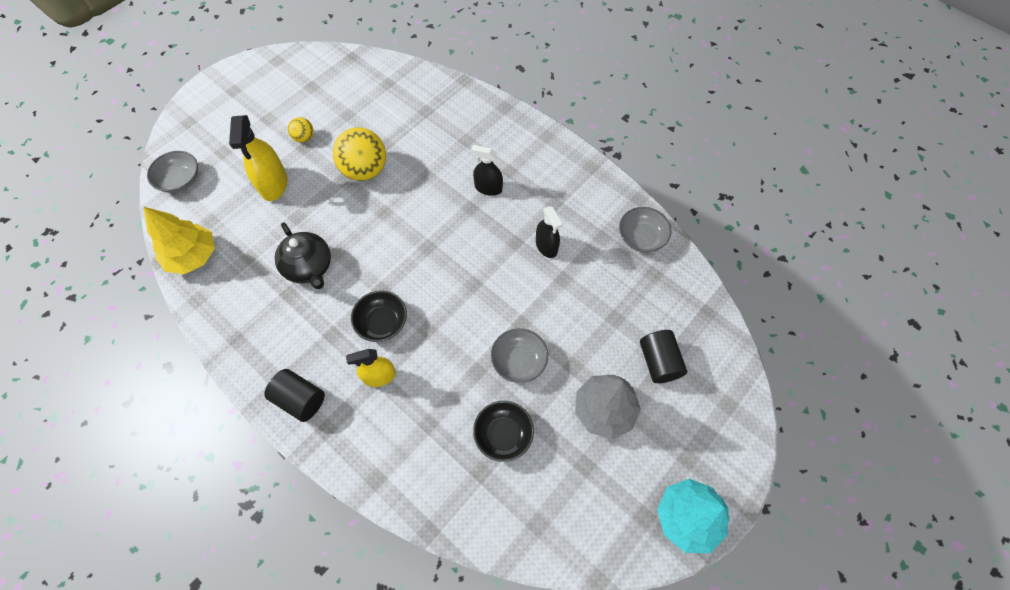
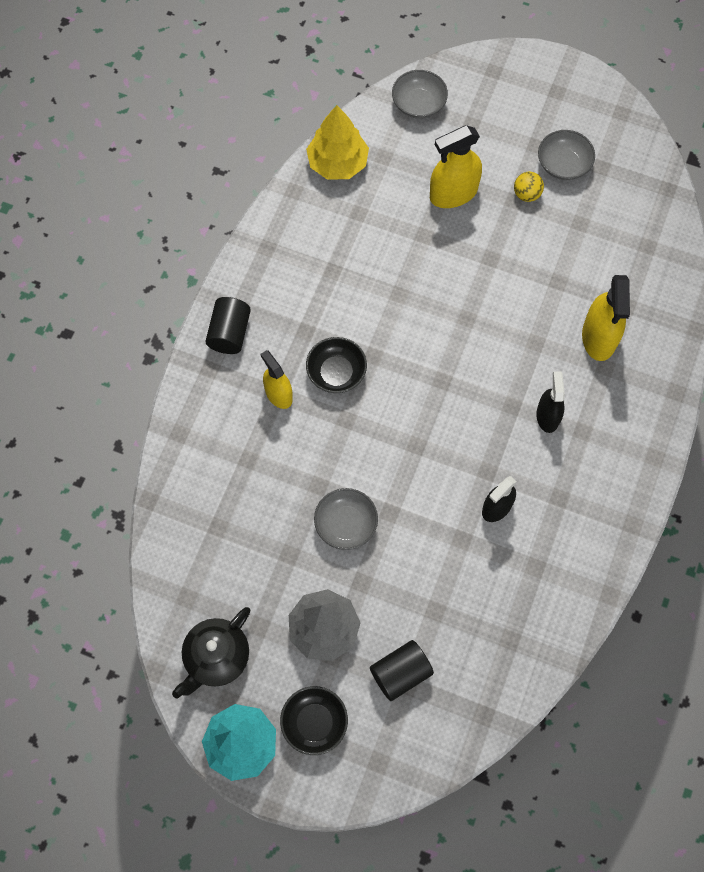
camera: 70 degrees right, 5 degrees up
black teapot [275,222,331,289] -> black teapot moved to [172,607,250,699]
yellow ball [333,127,386,181] -> none
black bowl [473,401,534,462] -> black bowl moved to [280,686,348,755]
grey bowl [619,207,671,252] -> grey bowl moved to [538,130,595,180]
none -> yellow spray bottle [582,275,630,361]

